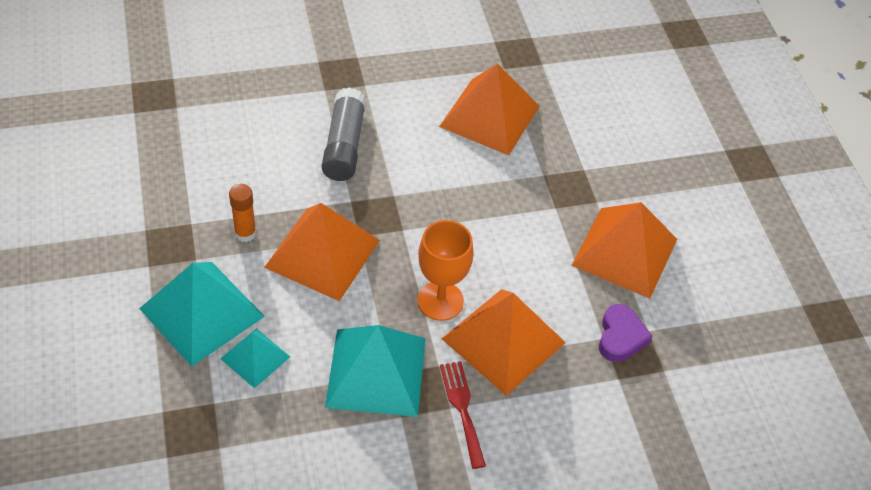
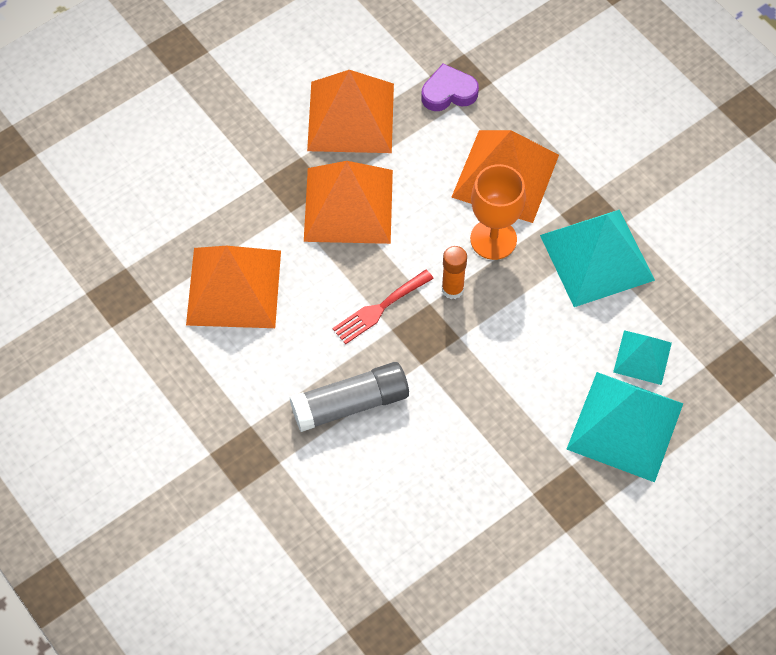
camera: 110 degrees left, 10 degrees up
orange glue stick [229,184,256,242] -> orange glue stick moved to [442,246,467,299]
orange pyramid [264,203,380,301] -> orange pyramid moved to [304,161,393,244]
red fork [440,361,486,469] -> red fork moved to [332,270,434,344]

